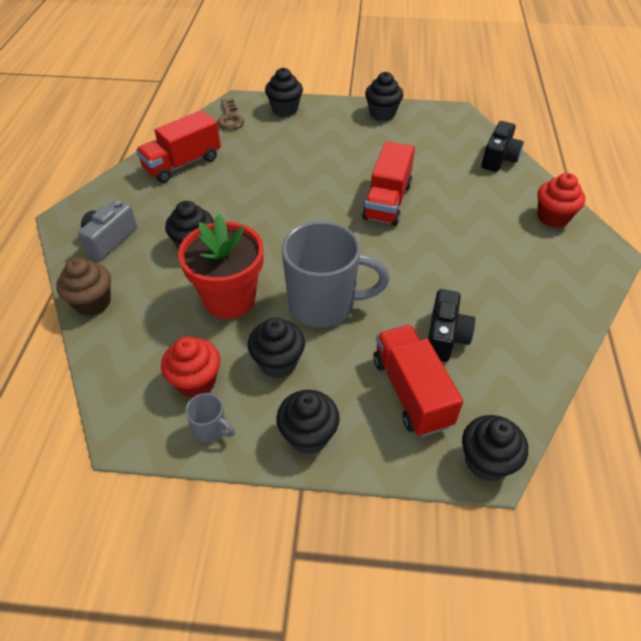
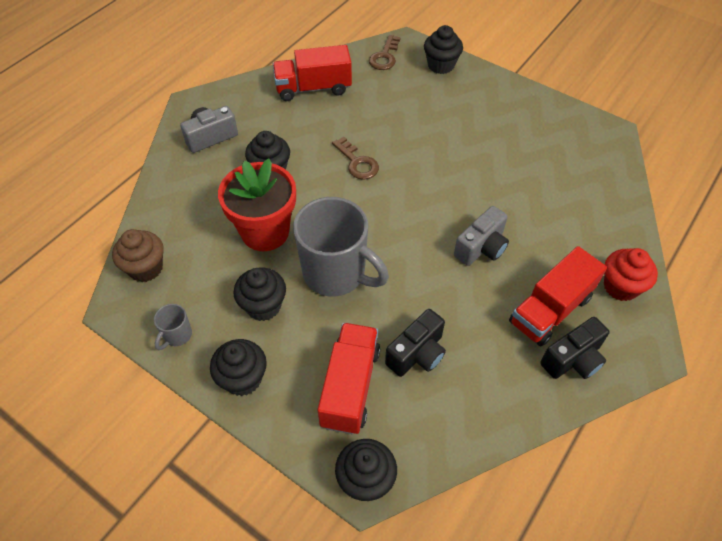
camera: 30 degrees right, 5 degrees up
brown cupcake [56,257,111,316] -> brown cupcake moved to [112,229,163,282]
red cupcake [161,337,220,398] -> none
grey mug [185,393,235,443] -> grey mug turned 60 degrees clockwise [154,304,192,350]
red truck [362,141,415,226] -> red truck moved to [509,246,607,346]
black cupcake [365,72,403,121] -> none
black camera [482,121,524,172] -> black camera moved to [540,317,610,379]
none -> brown key [332,137,379,180]
none -> grey camera [454,206,509,266]

